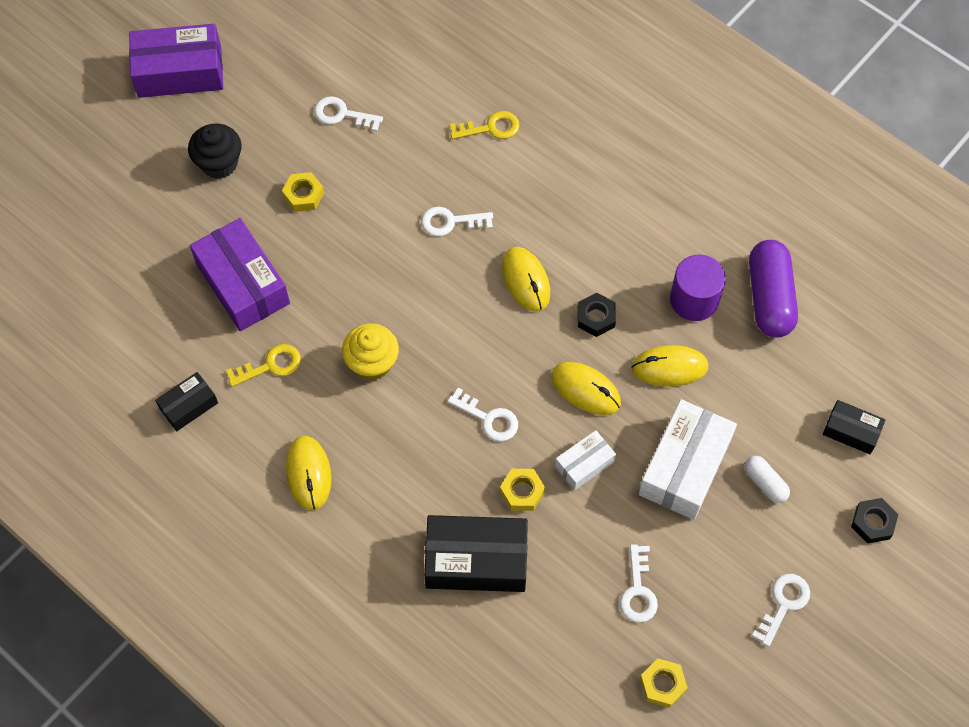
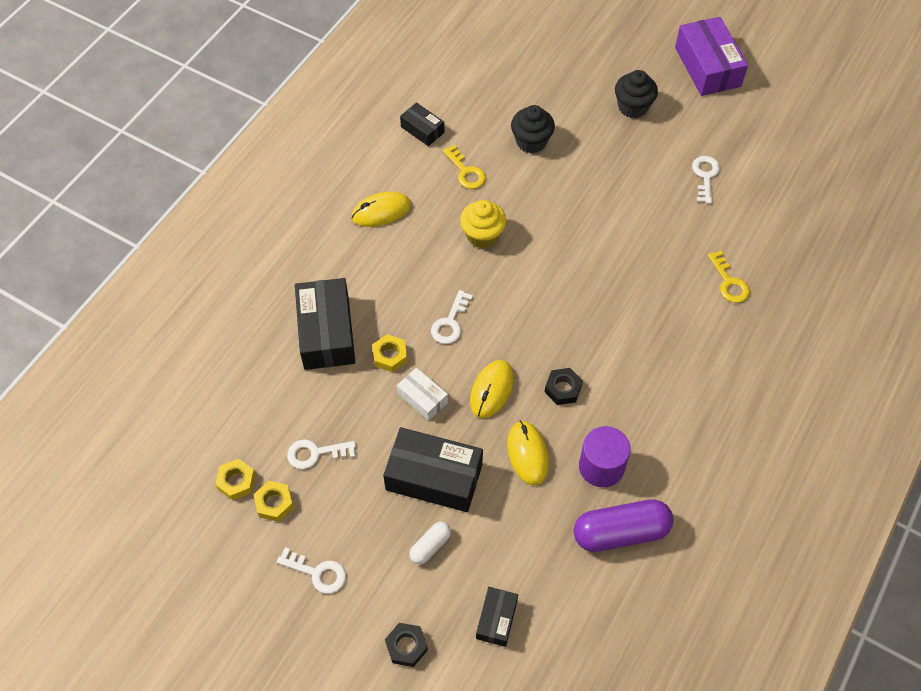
camera: 80 degrees right, 5 degrees down
purple box [190,218,290,331] -> black cupcake [511,105,555,154]
yellow nut [282,172,324,212] -> yellow nut moved to [253,481,294,522]
white key [421,207,493,236] -> none
yellow mouse [502,247,550,312] -> none
white box [638,399,737,520] -> black box [383,427,483,512]

